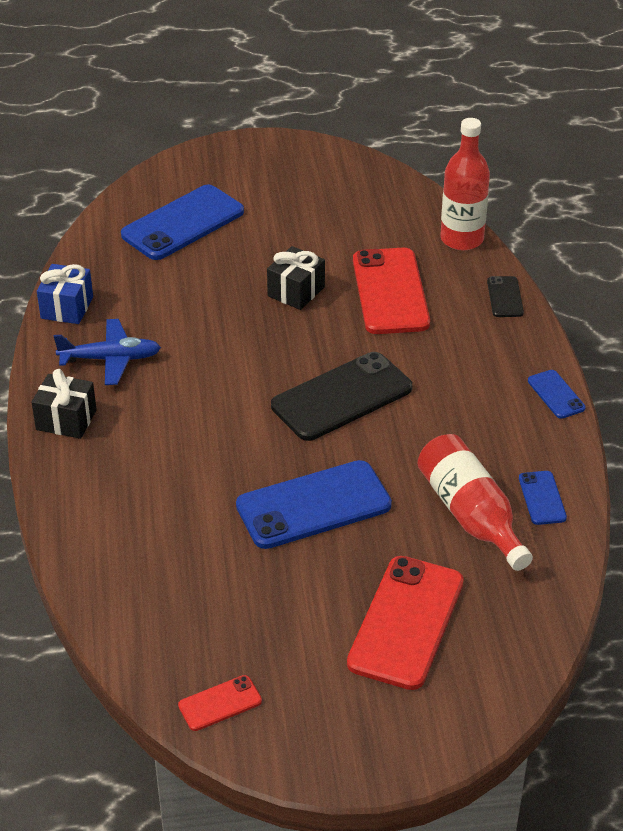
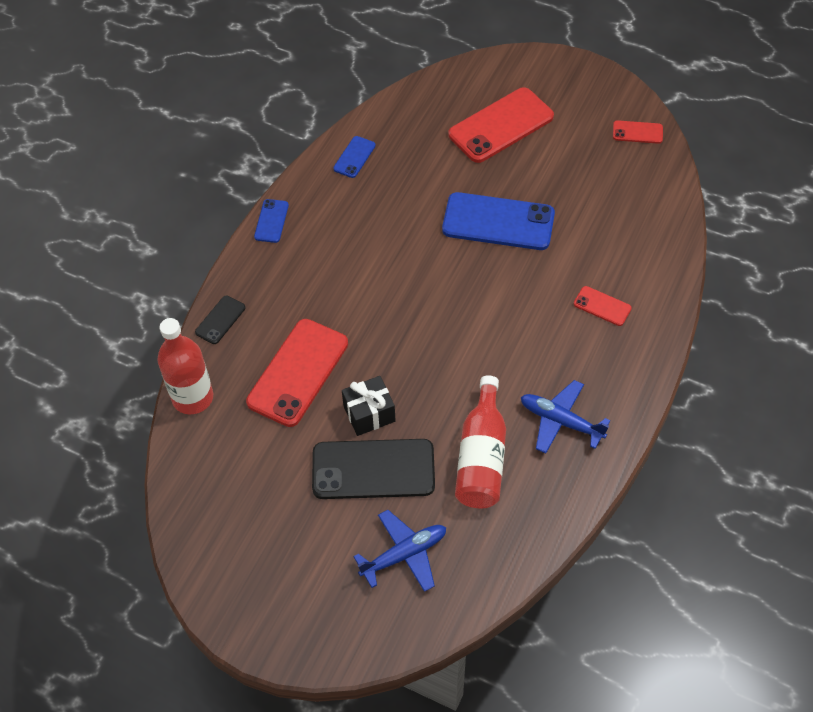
camera: 145 degrees left, 15 degrees up
black gift [31,369,97,439] -> none
blue gift [37,264,93,324] -> none
blue phone [121,184,244,260] -> blue plane [353,510,446,592]
black phone [271,352,412,441] -> black phone moved to [312,439,435,499]
red bottle [418,434,533,571] -> red bottle moved to [455,375,506,508]
none -> red phone [574,286,632,326]

